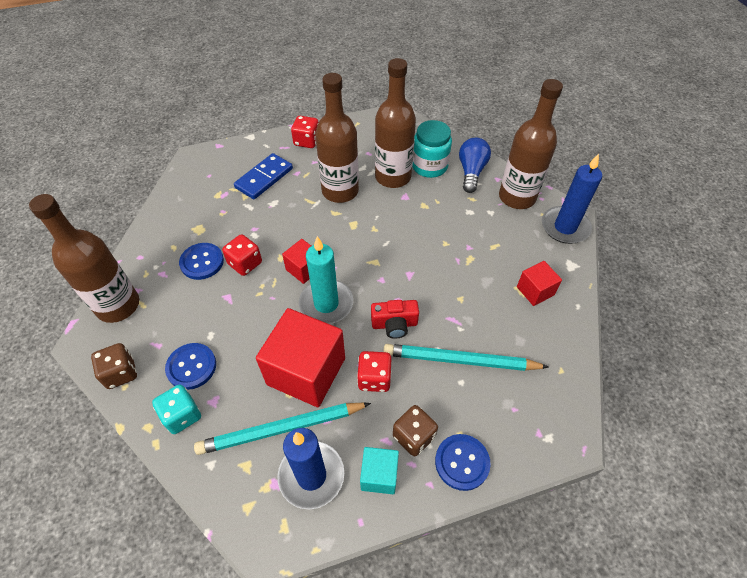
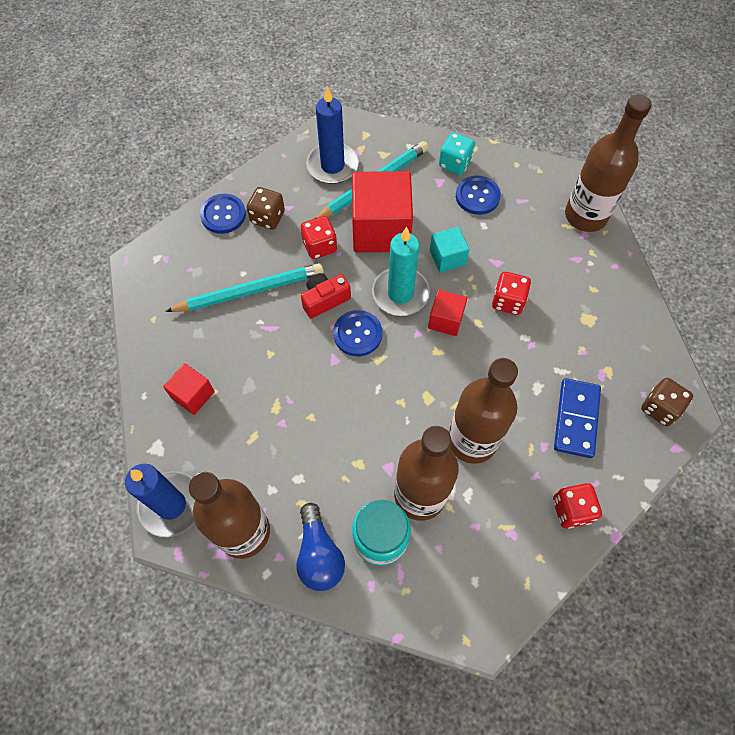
camera: 155 degrees right, 10 degrees up
brown dice [91,343,137,389] -> brown dice moved to [641,378,693,426]
blue button [179,243,224,280] -> blue button moved to [333,310,382,356]
turquoise cube [360,447,399,494] -> turquoise cube moved to [430,227,470,273]

